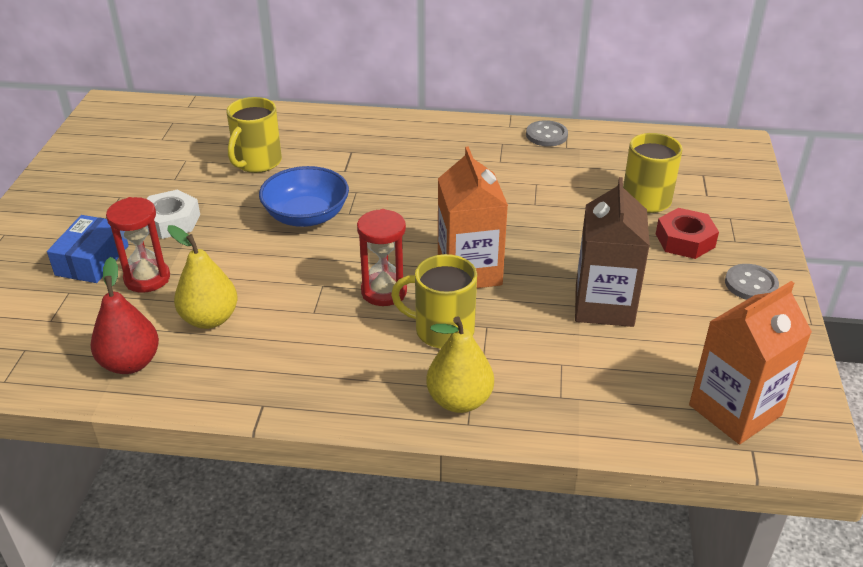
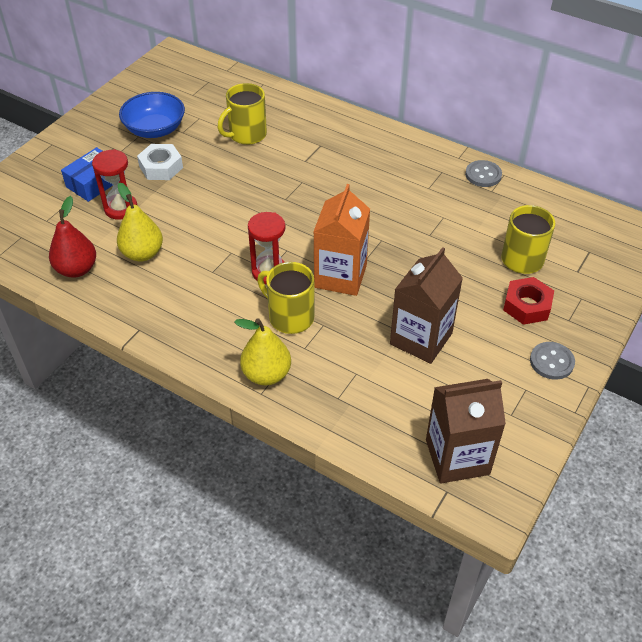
camera: 25 degrees right, 10 degrees up
blue bowl [259,166,349,227] -> blue bowl moved to [119,92,185,138]
orange carton [689,281,812,444] -> brown carton [426,379,506,484]

